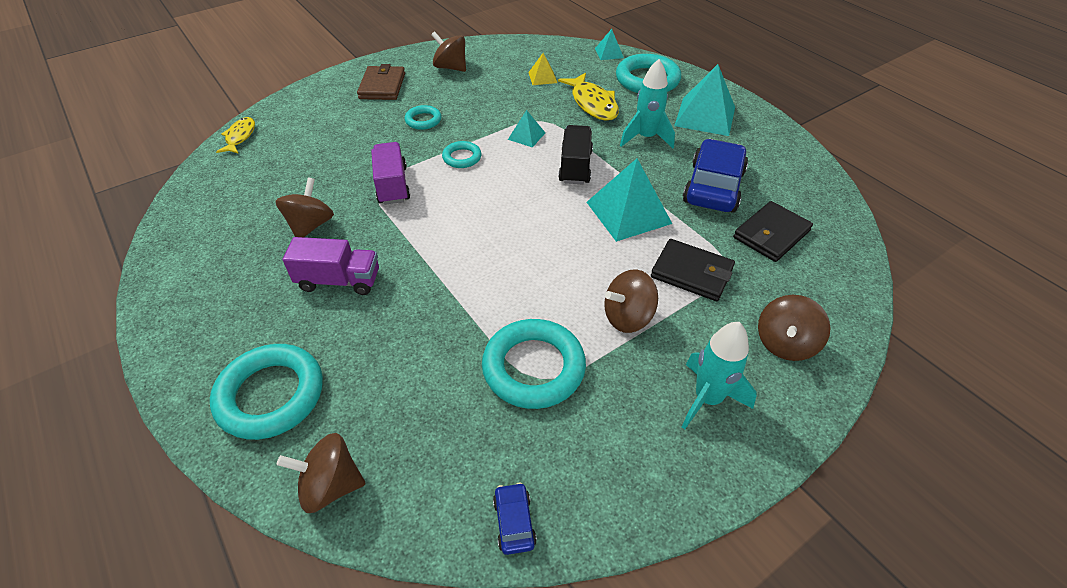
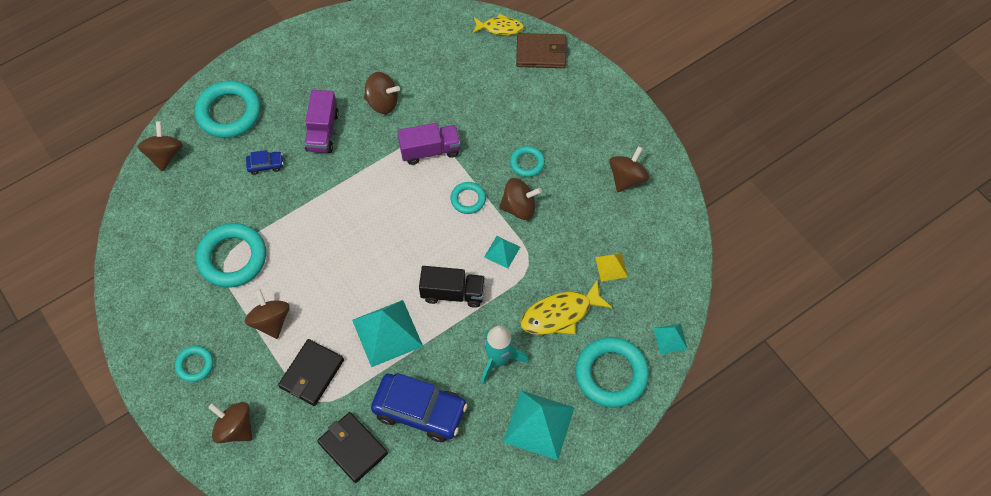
camera: 90 degrees right, 15 degrees up
brown wallet [357,64,405,100] -> brown wallet moved to [516,33,567,68]
blue car [493,482,537,555] -> blue car moved to [246,150,283,175]
turquoise rocket [682,322,757,429] -> turquoise ring [175,346,213,382]
none -> brown spinning top [499,178,542,220]

